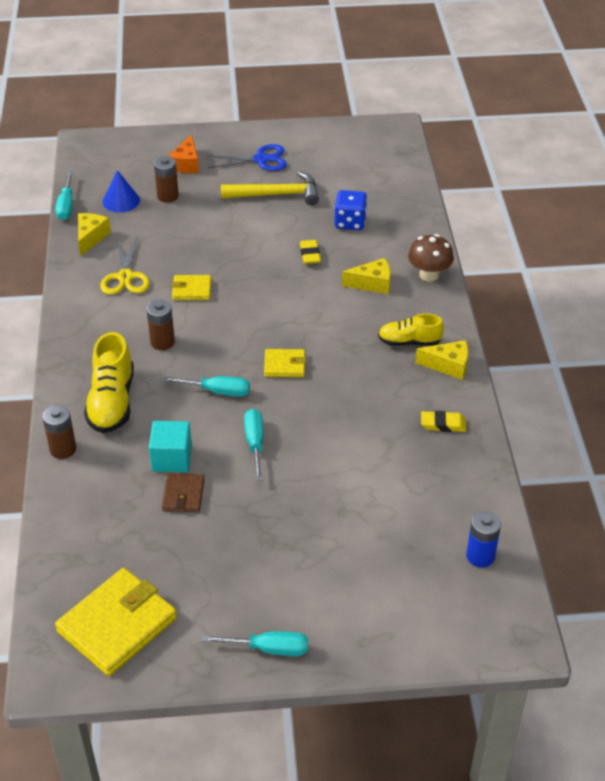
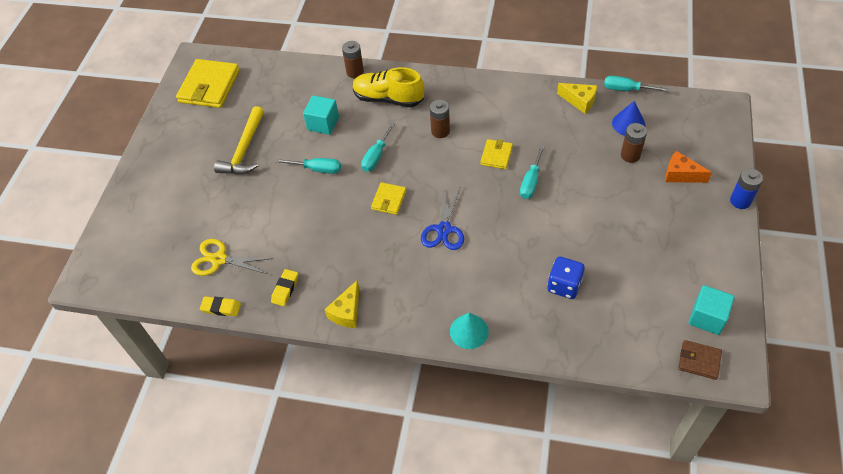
camera: 110 degrees right, 10 degrees up
yellow wallet [55,568,177,676] -> yellow wallet turned 45 degrees clockwise [176,59,240,108]
yellow scissors [100,238,150,295] -> yellow scissors moved to [191,239,273,276]
brown wallet [162,473,205,513] -> brown wallet moved to [678,340,722,380]
turquoise screwdriver [202,631,308,656] -> turquoise screwdriver moved to [520,145,545,199]
blue scissors [207,144,287,171] -> blue scissors moved to [421,188,464,250]
yellow hammer [221,171,319,205] -> yellow hammer moved to [214,106,264,175]
yellow eraser [300,240,321,264] -> yellow eraser moved to [200,297,241,316]
yellow cheese [342,258,391,294] -> none
yellow shoe [378,314,444,346] -> none
brown mushroom [408,234,454,282] -> turquoise cone [450,313,489,349]
blue battery [466,511,501,568] -> blue battery moved to [730,169,763,209]
none -> turquoise cube [689,285,735,335]

